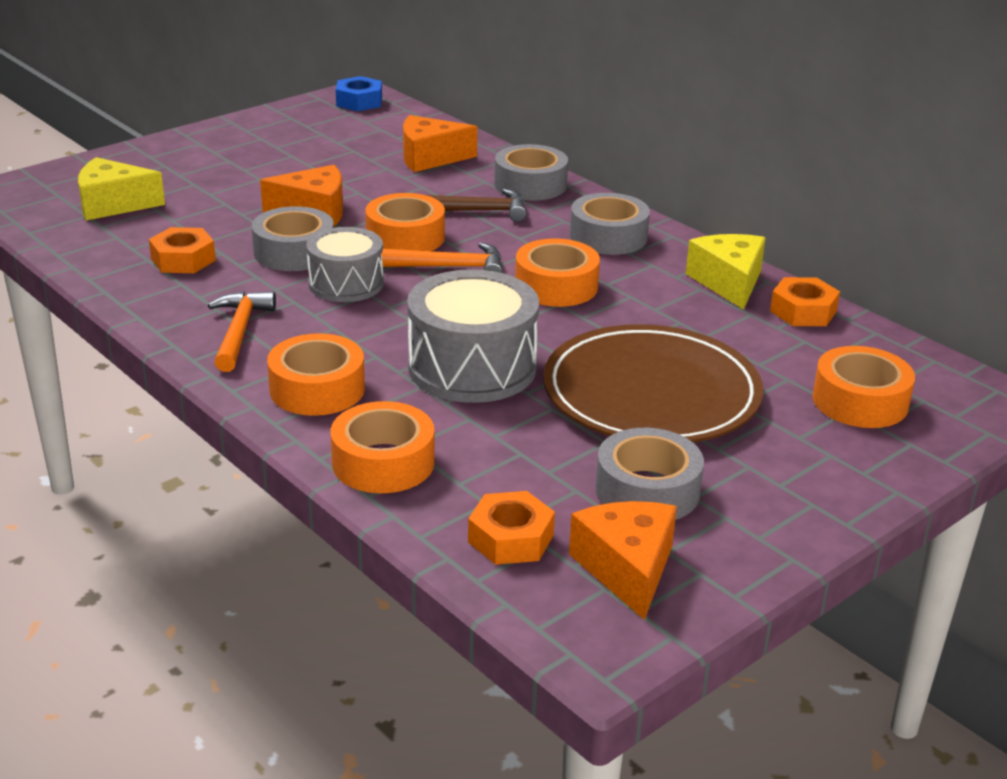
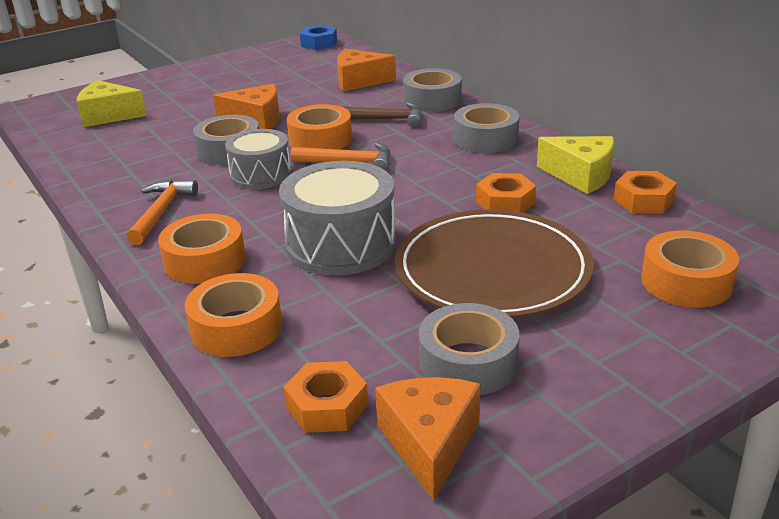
camera: 10 degrees right, 0 degrees up
orange nut [149,227,216,273] -> orange nut moved to [476,173,536,213]
orange tape [515,238,600,307] -> none
yellow cheese [686,234,765,310] -> yellow cheese turned 120 degrees clockwise [537,136,614,194]

